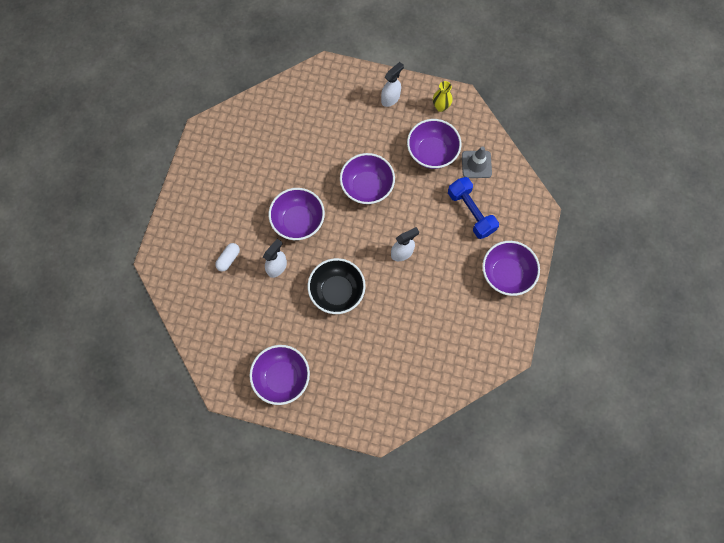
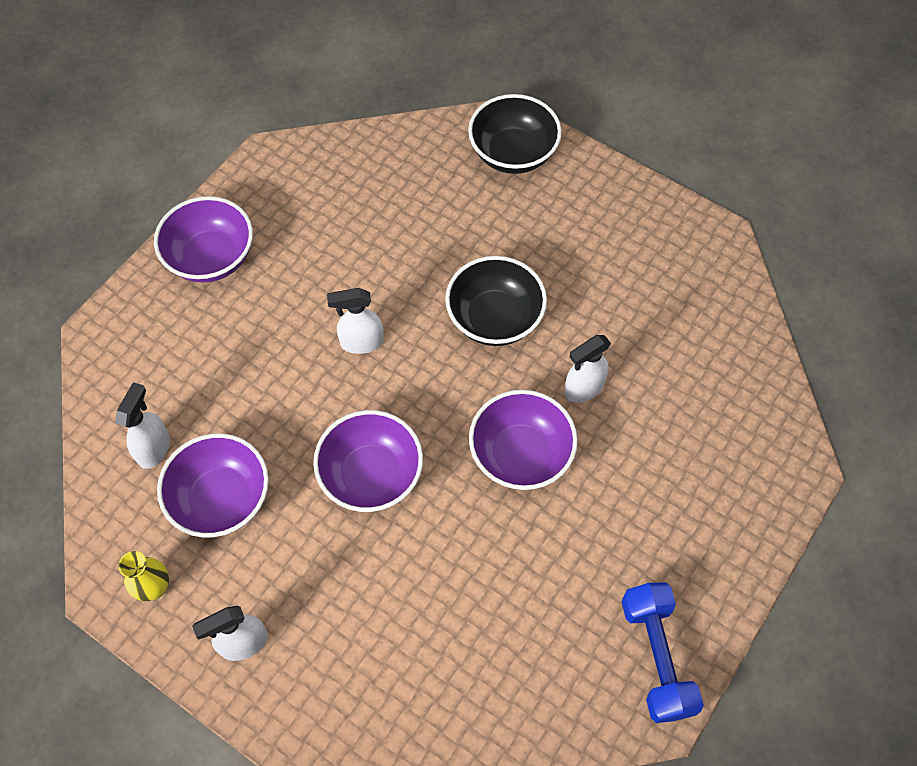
camera: 160 degrees left, 10 degrees down
white capsule [215,243,240,272] -> none
purple bowl [249,345,310,405] -> none
blue dumbbell [448,177,499,239] -> blue dumbbell moved to [622,583,704,723]
grey traffic cone [462,146,492,178] -> white spray bottle [115,382,170,469]
none -> black bowl [468,94,562,174]

